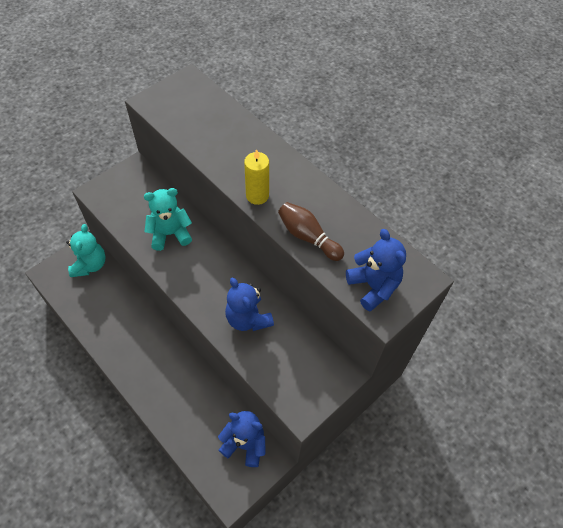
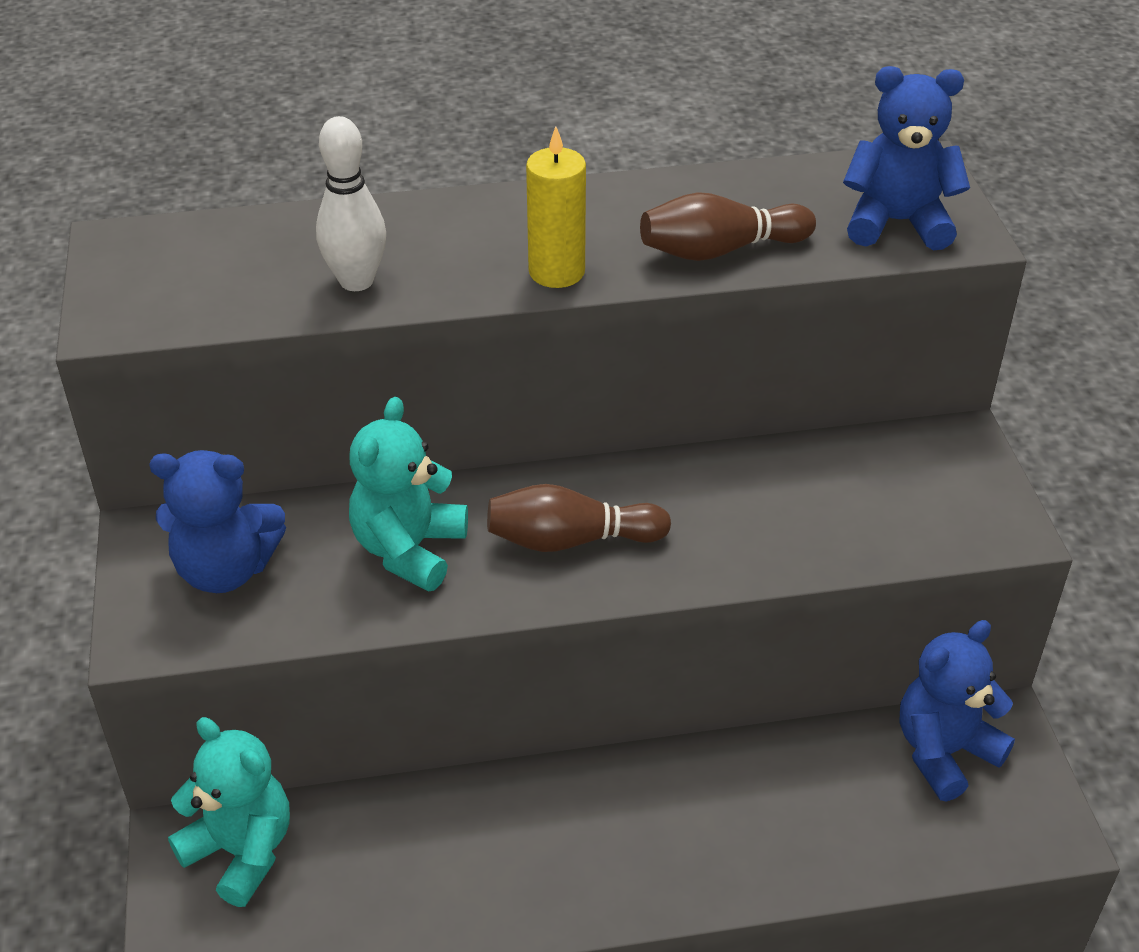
camera: 55 degrees left, 15 degrees down
blue teddy bear [225,278,274,331] -> blue teddy bear moved to [149,450,286,593]
none -> white bowling pin [316,116,386,291]
none -> brown bowling pin [487,484,671,552]

